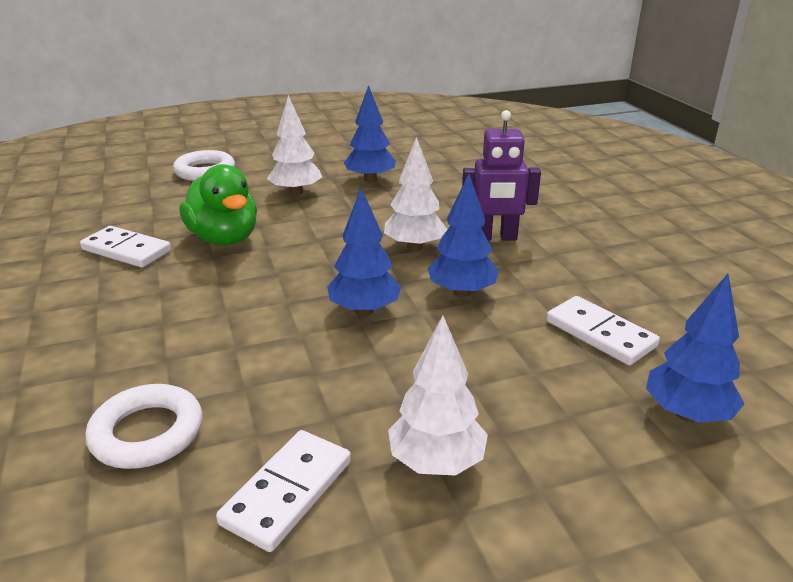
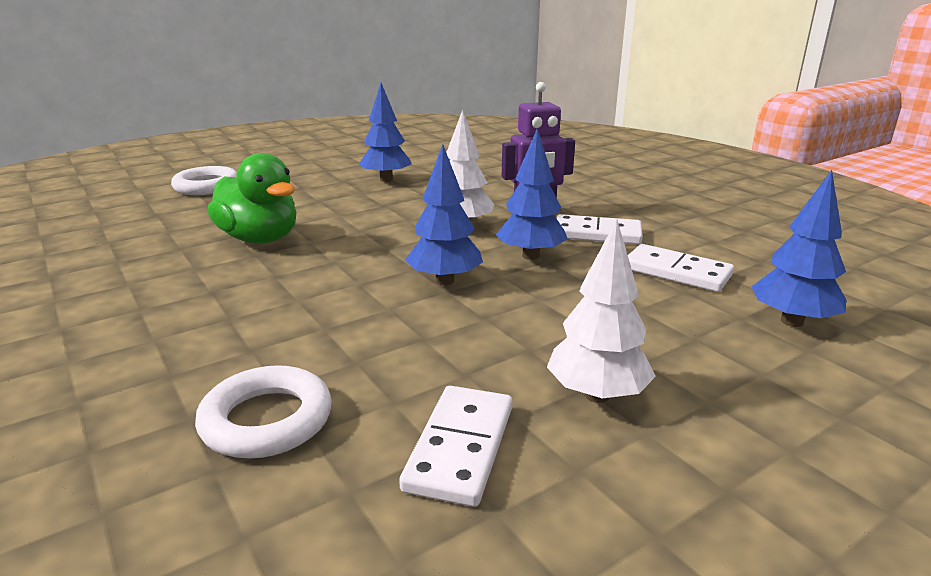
camera: 15 degrees left, 5 degrees down
white domino [80,226,171,268] -> white domino moved to [556,214,643,244]
white tree [267,95,322,196] -> none

